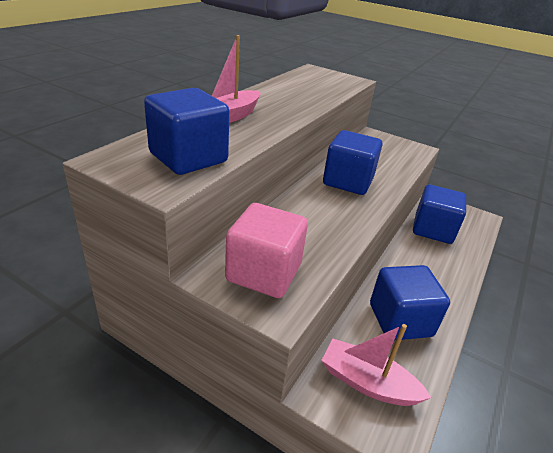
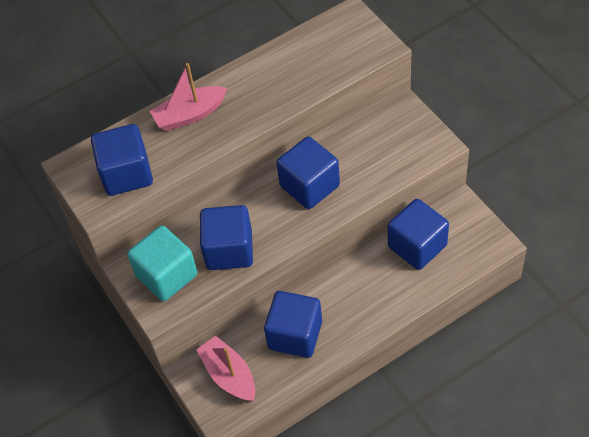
camera: 35 degrees right, 20 degrees up
pink cube [225,203,308,298] -> turquoise cube [127,225,197,301]
none -> blue cube [200,205,253,270]

